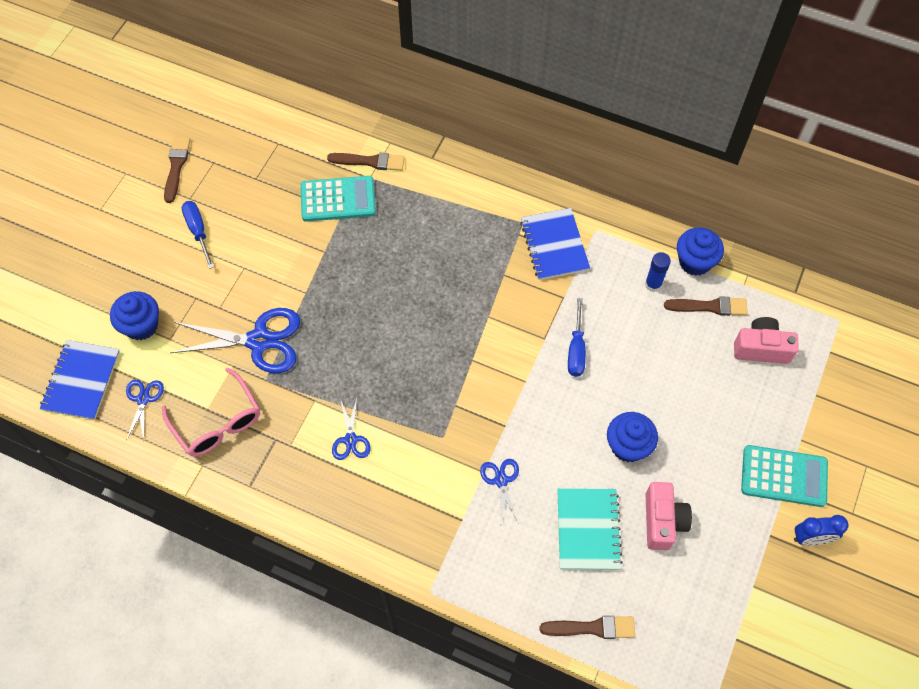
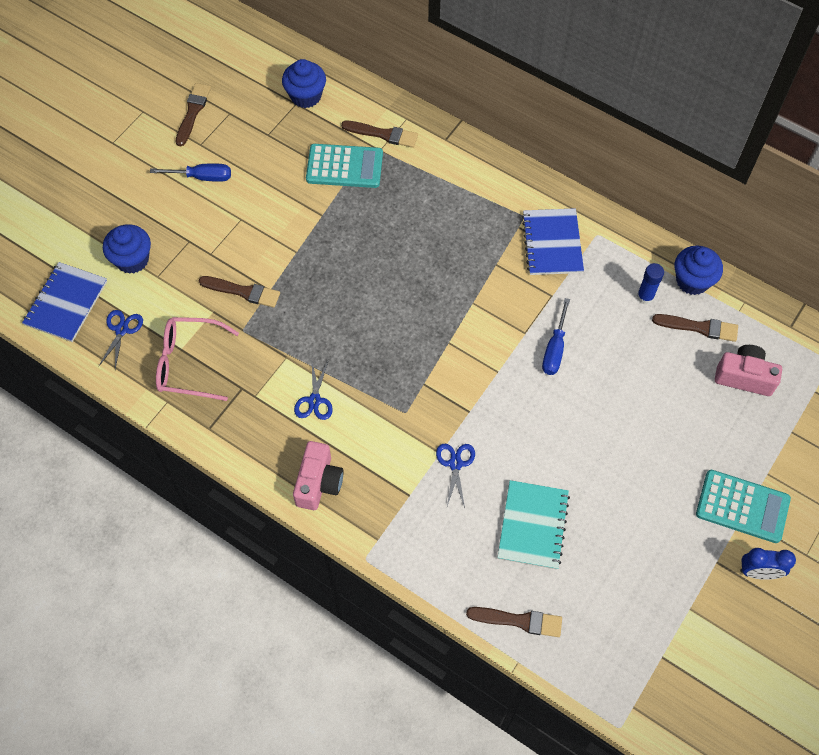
camera: 10 degrees right, 0 degrees up
pink glasses [162,368,260,456] -> pink glasses turned 120 degrees clockwise [156,317,239,401]
blue scissors [170,308,300,373] -> brown brush [198,276,280,308]
blue screwdriver [181,201,214,269] -> blue screwdriver turned 105 degrees clockwise [150,163,231,182]
blue cupcake [607,412,658,462] -> blue cupcake moved to [282,59,326,108]
pink camera [646,482,692,550] -> pink camera moved to [293,441,344,510]

